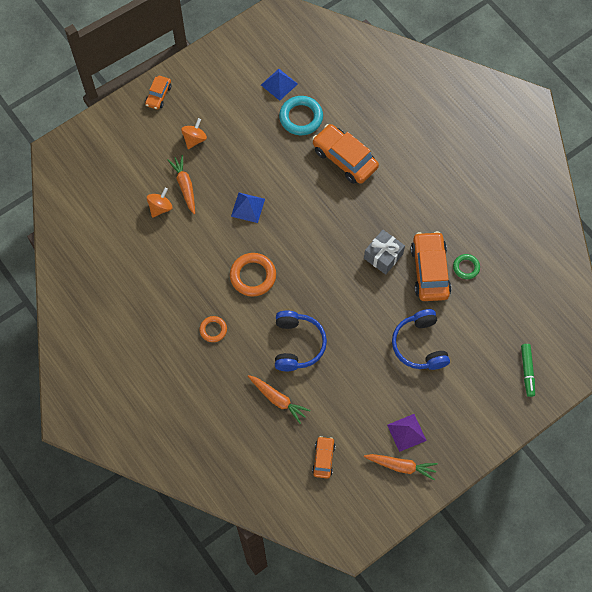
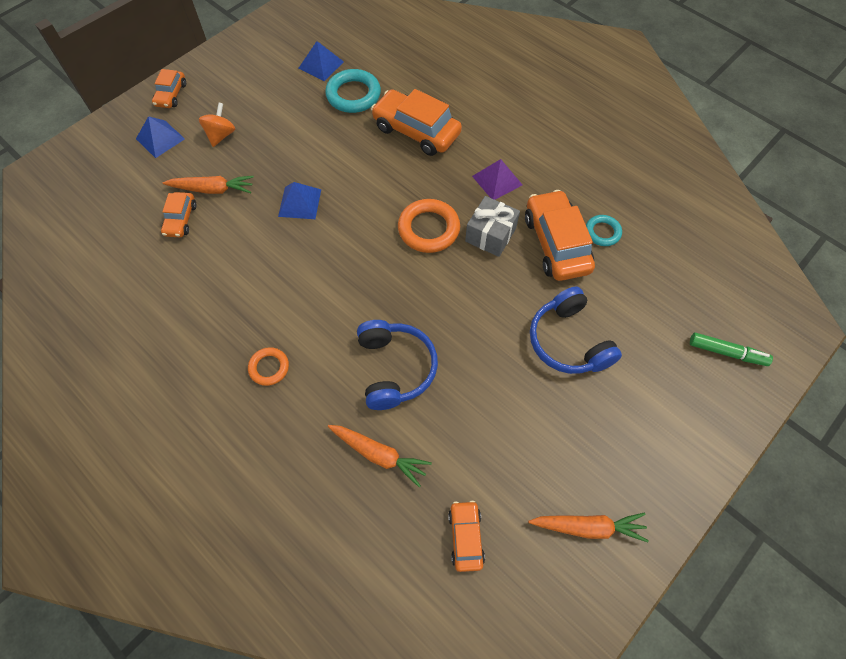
camera: 10 degrees left, 5 degrees down
orange spinning top [147,187,172,218] -> orange car [161,192,196,237]
orange carrot [168,155,195,215] -> orange carrot turned 120 degrees clockwise [163,176,254,194]
orange ring [230,253,276,297] -> orange ring moved to [398,199,460,253]
purple pyramid [387,414,427,452] -> purple pyramid moved to [472,159,522,200]
green ring [453,254,480,279] -> turquoise ring [586,215,622,246]
green marker [521,344,535,397] -> green marker turned 60 degrees counterclockwise [690,332,773,366]
none -> blue pyramid [136,116,185,158]

